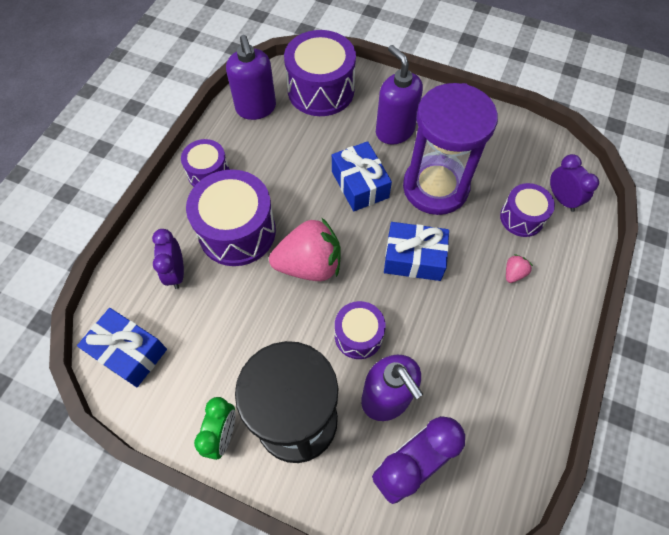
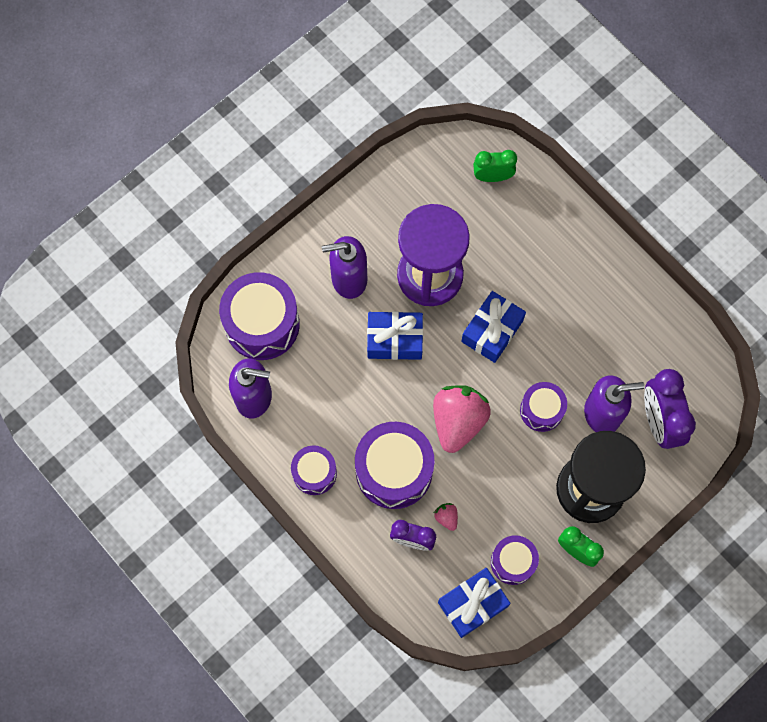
camera: 65 degrees left, 10 degrees up
purple drum [500,183,555,237] -> purple drum moved to [491,535,539,585]
pink strawberry [506,254,533,283] -> pink strawberry moved to [434,503,458,531]
purple clock [550,154,599,212] -> green clock [473,150,517,182]

